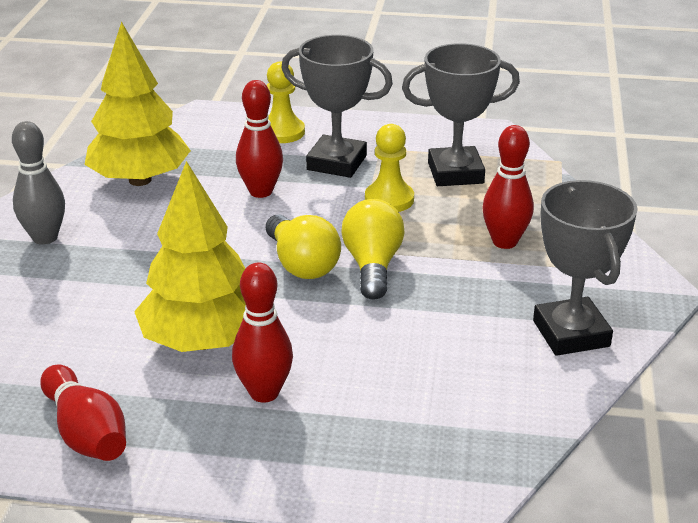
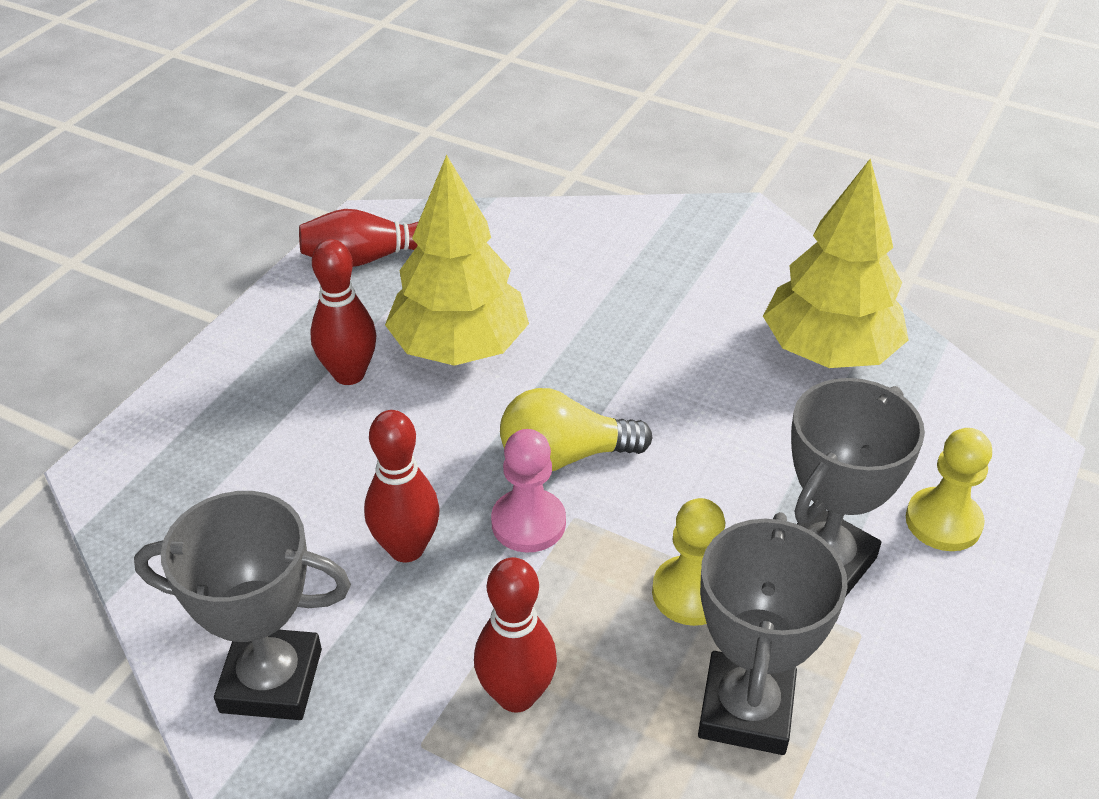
camera: 110 degrees right, 10 degrees up
grey bowling pin [12,121,65,245] -> none
red bowling pin [236,80,283,198] -> red bowling pin moved to [364,410,440,562]
yellow light bulb [341,199,405,300] -> pink pawn [491,429,566,553]

